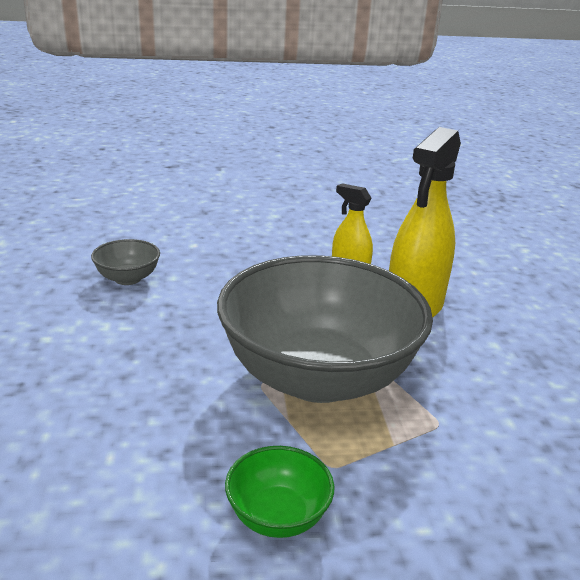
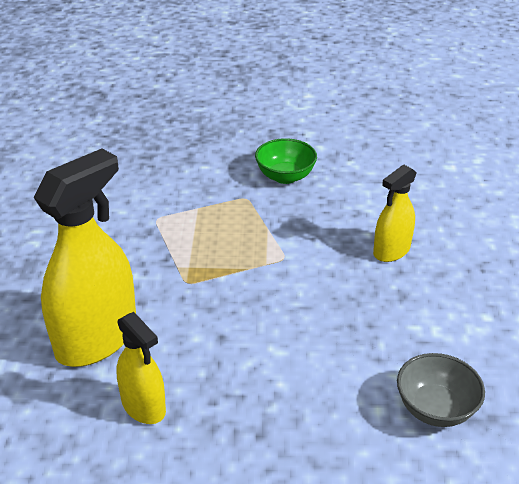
camera: 170 degrees left, 10 degrees up
grey bowl [217,255,433,403] -> none
none -> yellow spray bottle [373,165,416,262]

